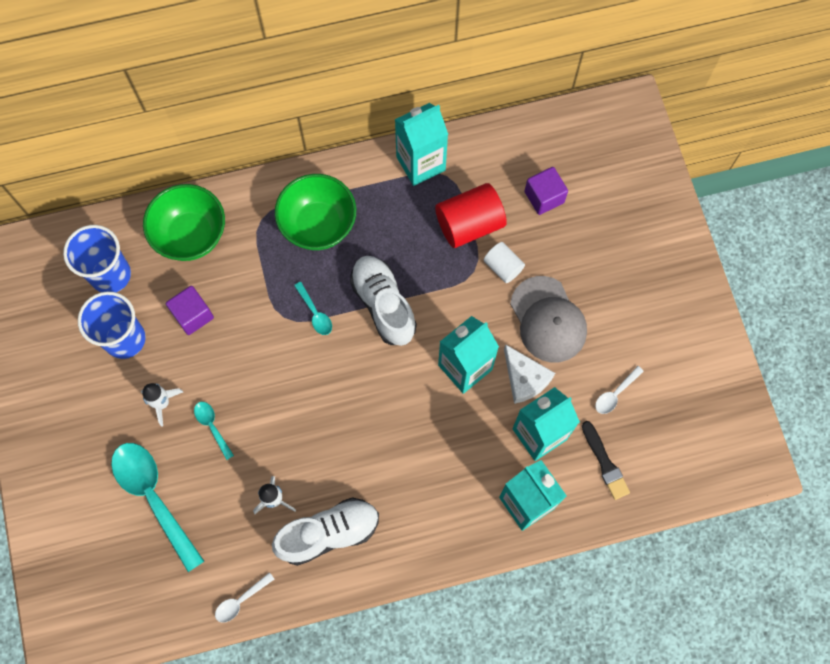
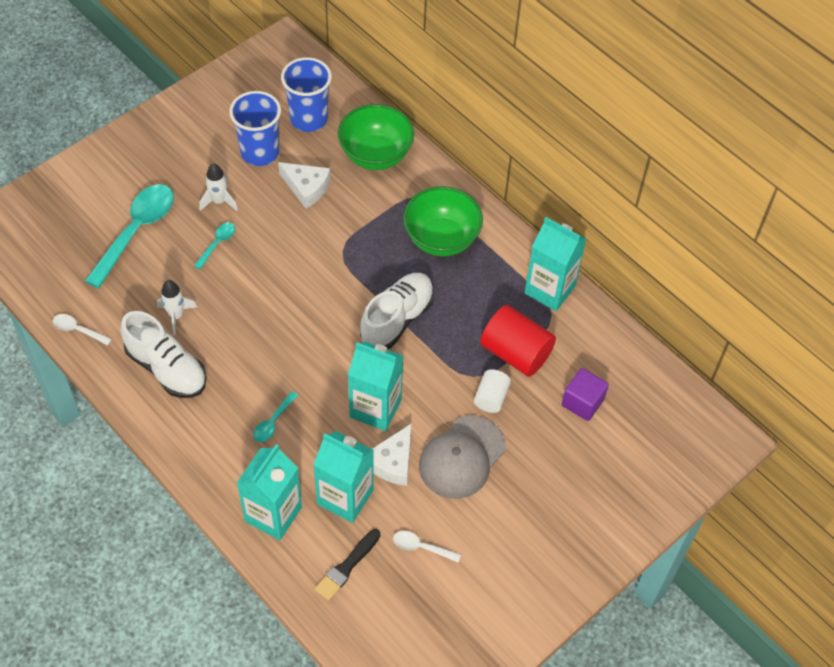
camera: 60 degrees right, 15 degrees down
purple cube [166,286,214,335] -> white cheese [278,162,331,209]
turquoise spoon [294,282,332,335] -> turquoise spoon moved to [253,391,298,442]

